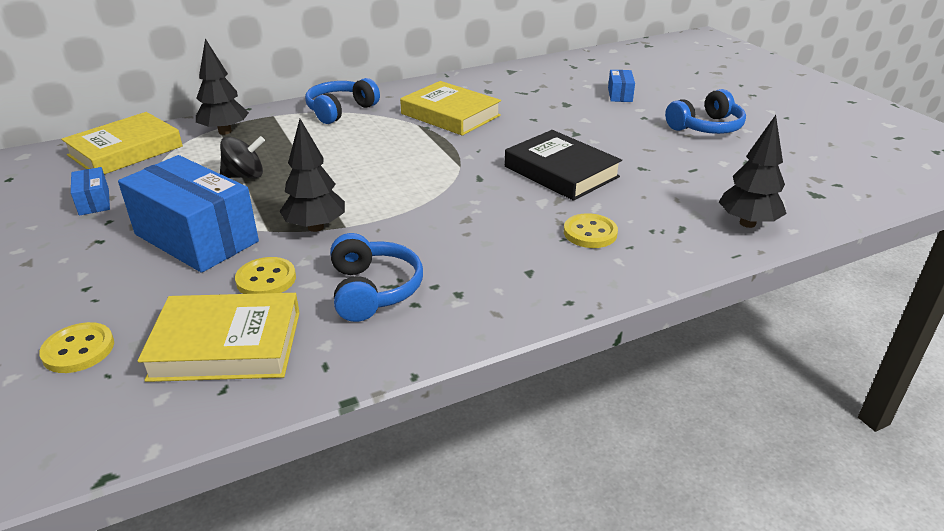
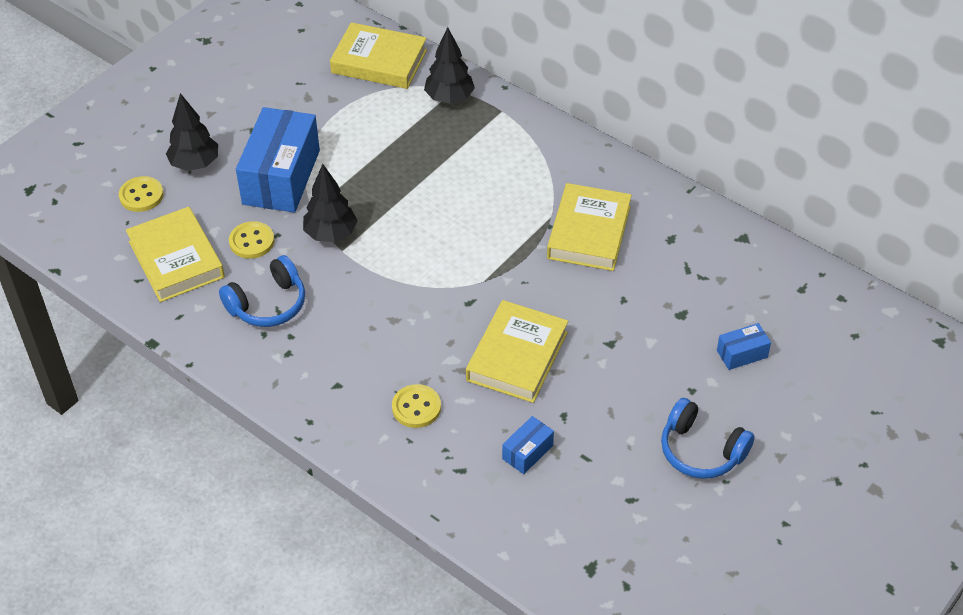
camera: 65 degrees right, 15 degrees up
blue box [71,167,110,216] -> blue box moved to [502,416,554,474]
black spinning top [220,136,265,179] -> none
blue headphones [305,78,380,124] -> none
black book [505,130,622,201] -> yellow book [466,300,568,403]
black tree [719,115,787,228] -> black tree moved to [166,93,218,171]

